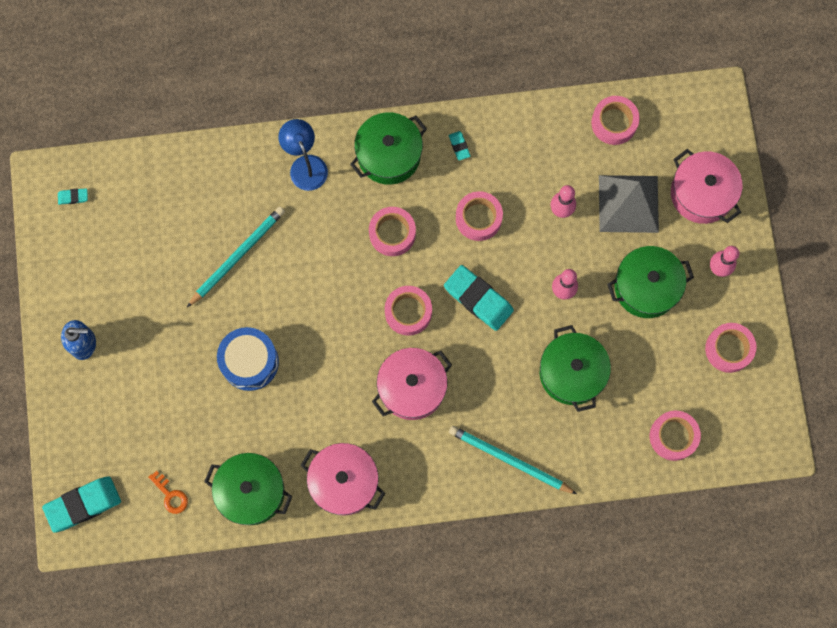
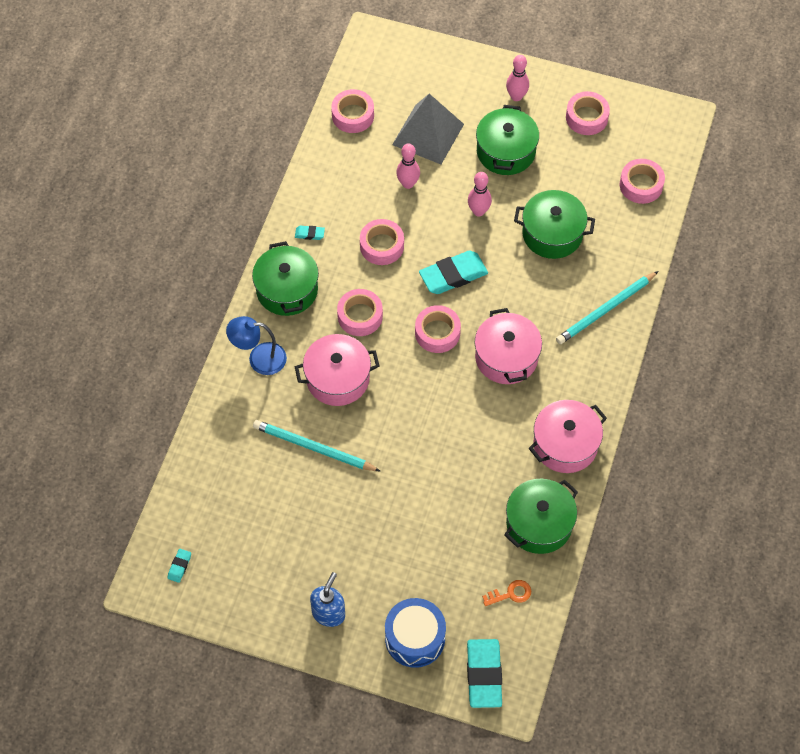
camera: 65 degrees left, 15 degrees down
turquoise pencil [187,206,285,307] -> turquoise pencil turned 45 degrees counterclockwise [253,420,380,471]
blue drum [217,327,279,391] -> blue drum moved to [385,598,446,668]
pink pot [671,149,743,224] -> pink pot moved to [295,334,379,406]

